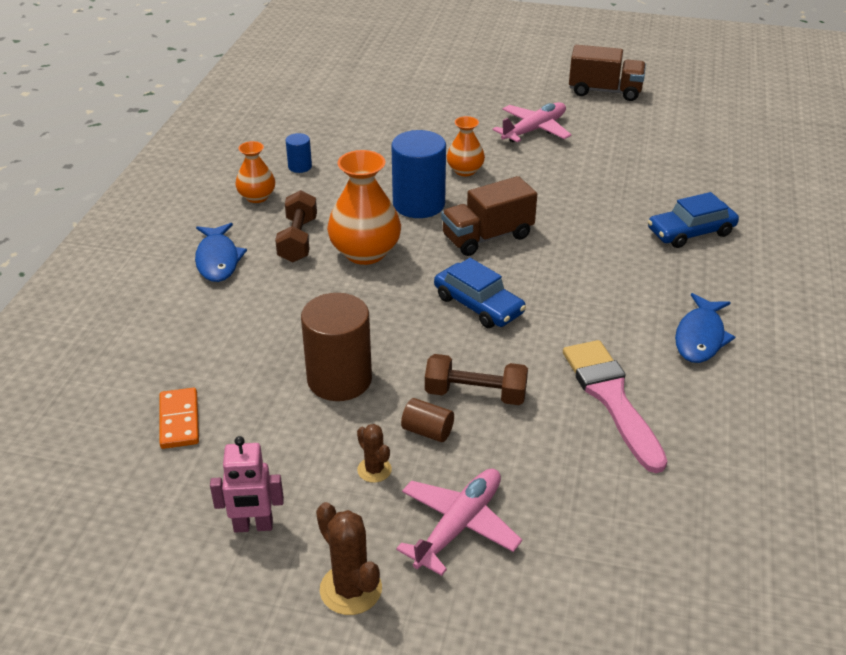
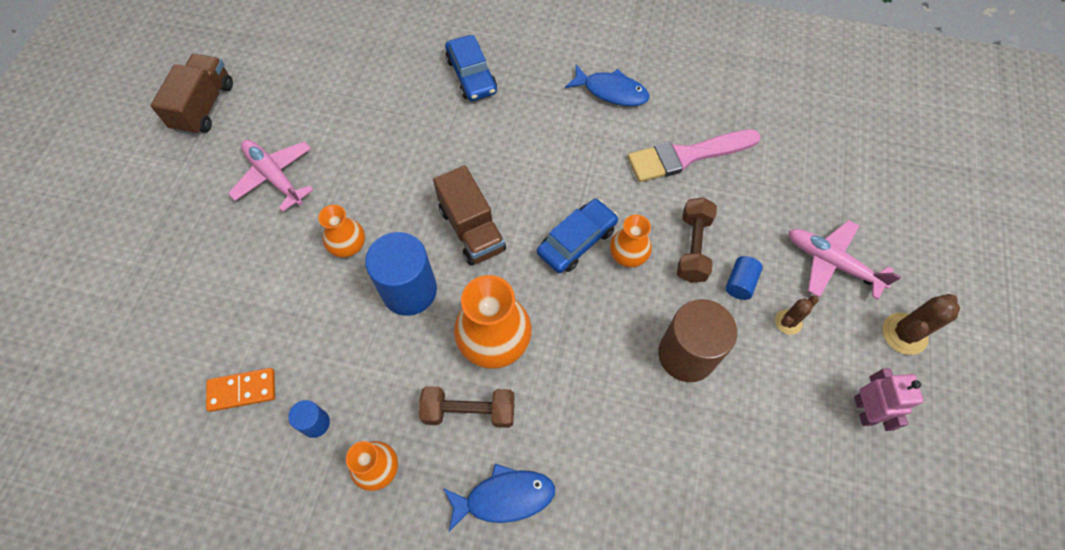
camera: 90 degrees left, 25 degrees up
orange domino [159,388,199,449] -> orange domino moved to [206,368,275,412]
brown cylinder [401,398,454,442] -> blue cylinder [725,256,763,300]
none -> orange vase [610,215,652,267]

